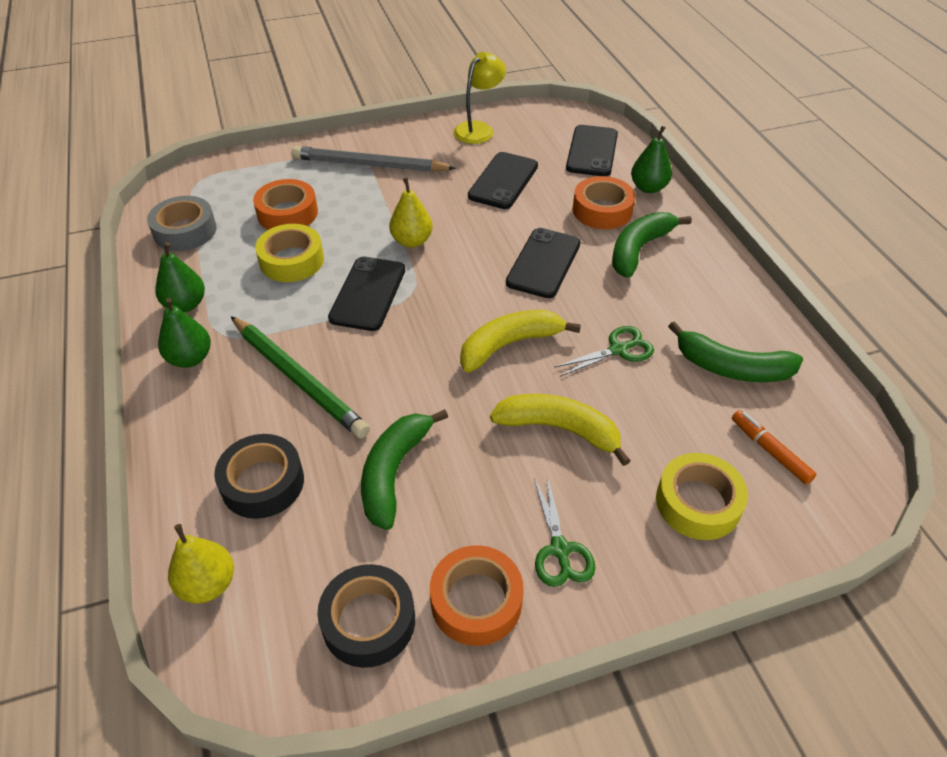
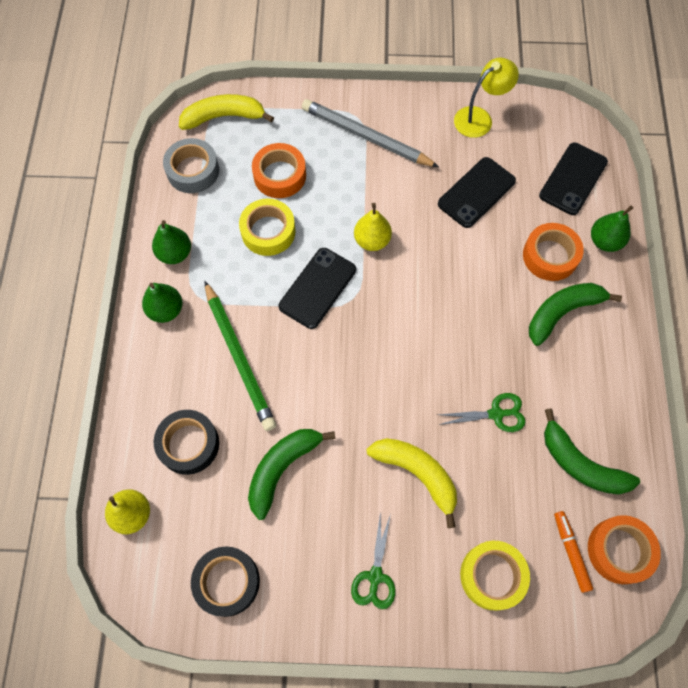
camera: 20 degrees right, 20 degrees up
orange tape [430,545,524,646] -> orange tape moved to [588,515,661,584]
yellow banana [460,310,581,372] -> yellow banana moved to [179,94,274,130]
black phone [506,228,581,298] -> none

